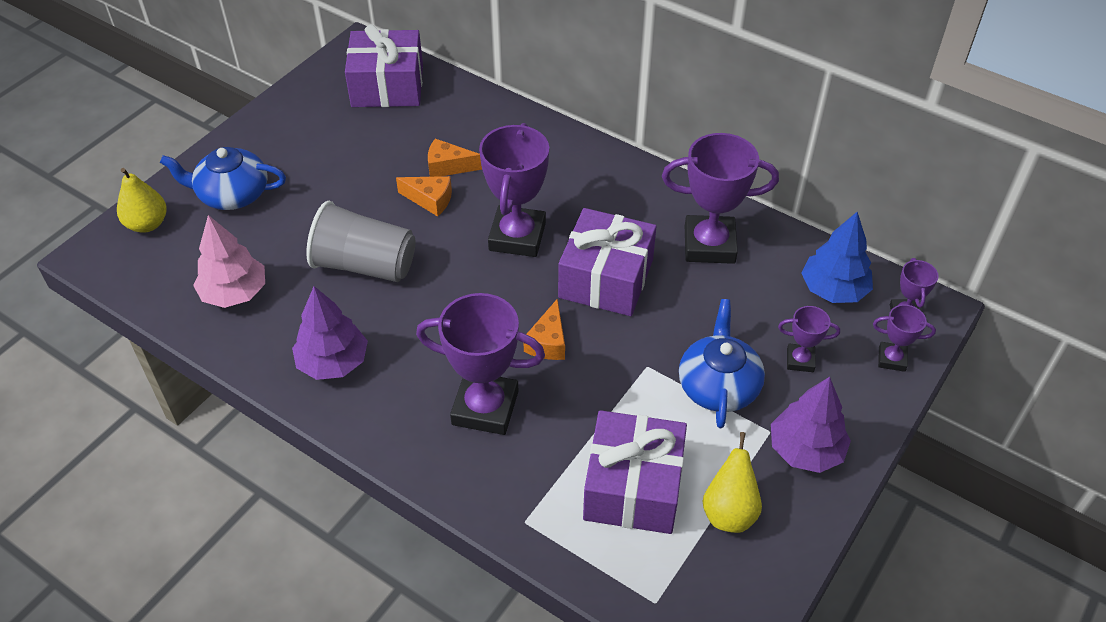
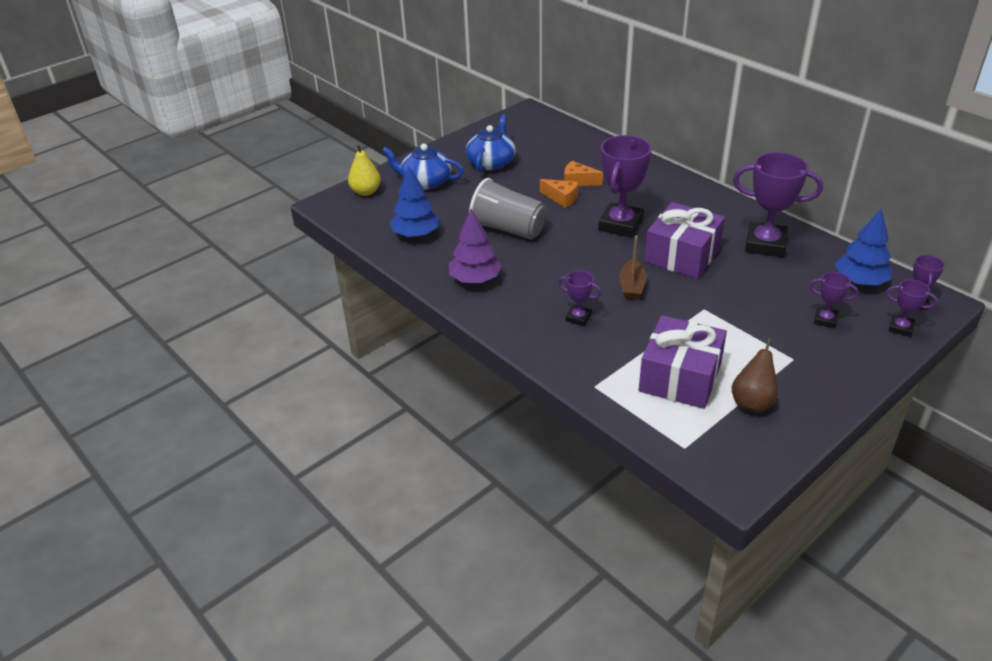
camera: 15 degrees right, 10 degrees down
pink tree [193,215,265,308] -> blue tree [390,166,439,238]
purple gift [345,24,423,107] -> none
purple trophy [416,293,545,435] -> purple trophy [558,271,601,326], size x0.50
orange cheese [524,299,565,360] -> brown boat [619,235,647,300]
blue teapot [679,299,765,428] -> blue teapot moved to [466,114,516,172]
yellow pear [702,432,762,533] -> brown pear [732,338,778,413]
purple tree [771,377,851,473] -> none

